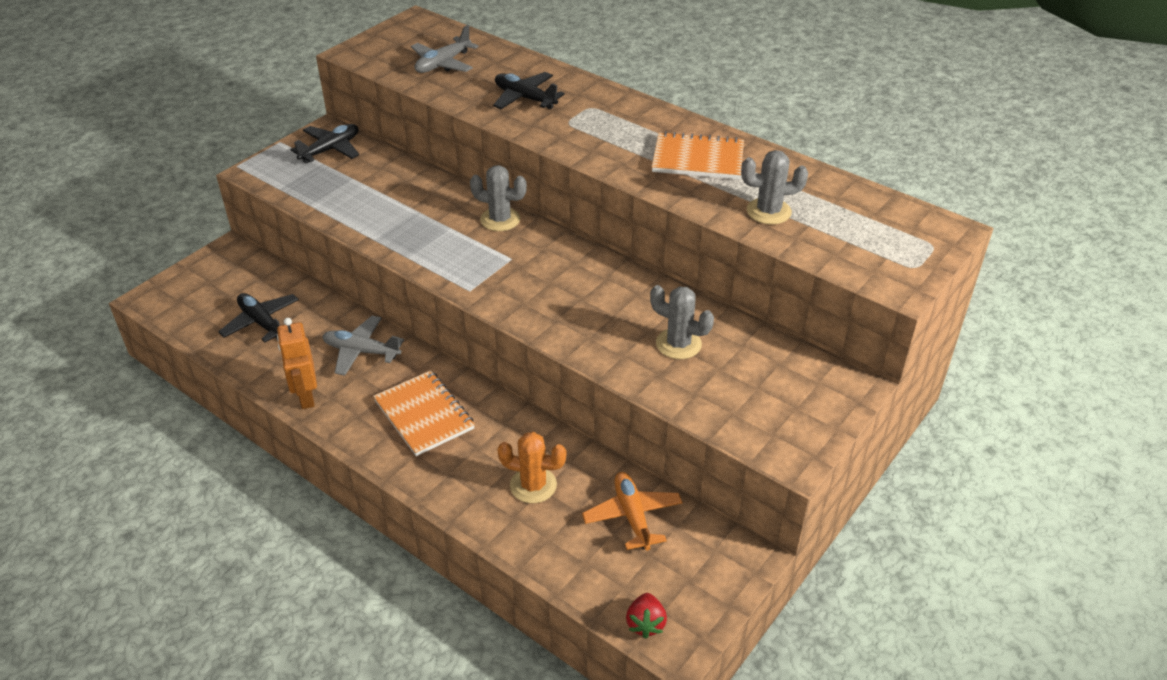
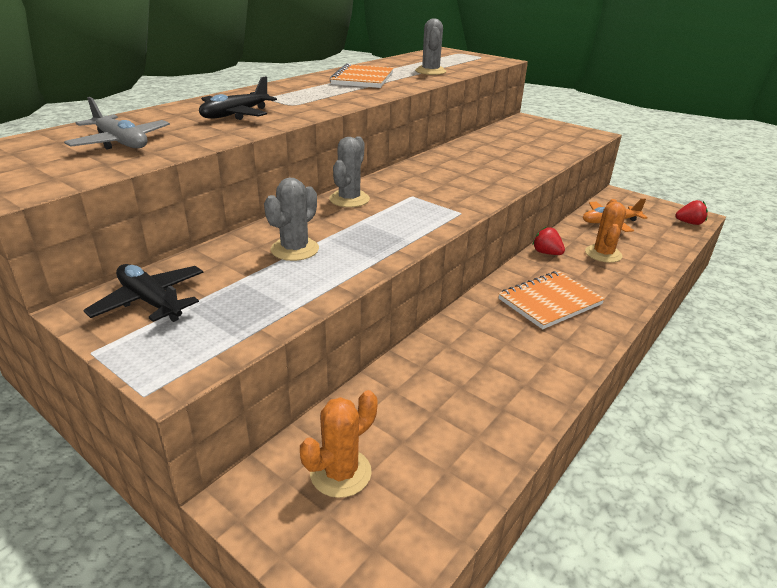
camera: 90 degrees left, 10 degrees down
black plane [218,293,299,342] -> none
orange robot [277,318,317,409] -> none
grey plane [322,316,404,376] -> none
grey cactus [650,285,714,359] -> grey cactus moved to [264,178,319,261]
none -> orange cactus [300,390,378,498]
none -> red strawberry [532,226,565,255]

